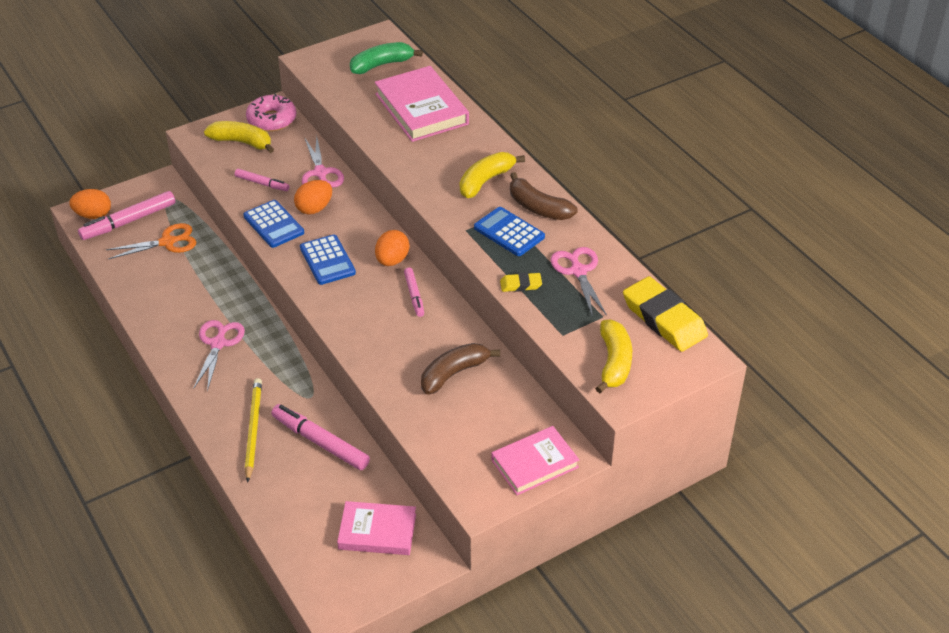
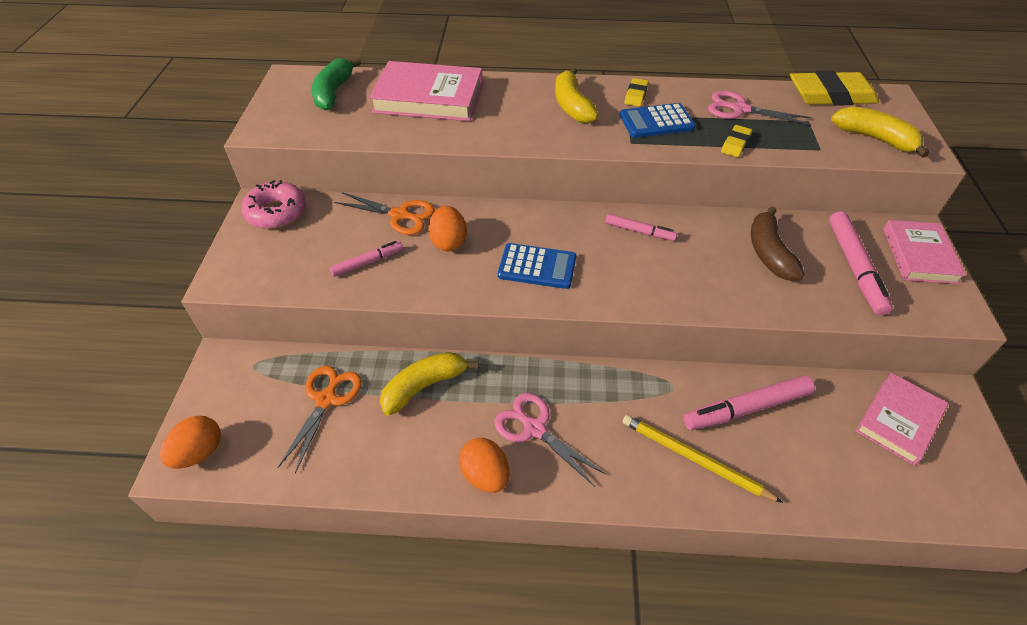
camera: 55 degrees left, 5 degrees up
pink marker [78,191,175,240] -> pink marker moved to [829,211,893,316]
yellow banana [204,121,274,153] -> yellow banana moved to [380,352,479,416]
blue calculator [243,200,304,248] -> none
pink scissors [302,135,344,187] -> orange scissors [335,192,435,235]
orange egg [375,230,409,266] -> orange egg moved to [459,438,510,493]
brown banana [510,172,577,220] -> yellow eraser [624,78,649,107]

